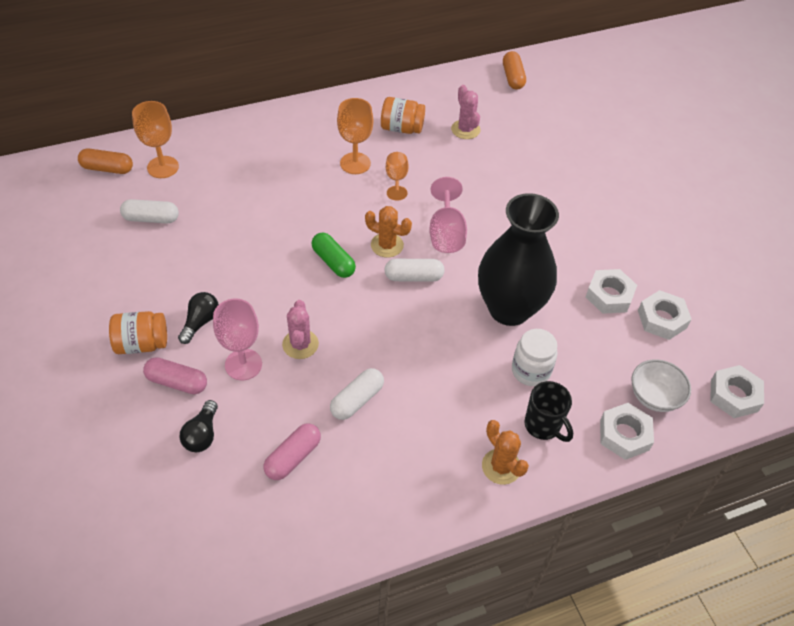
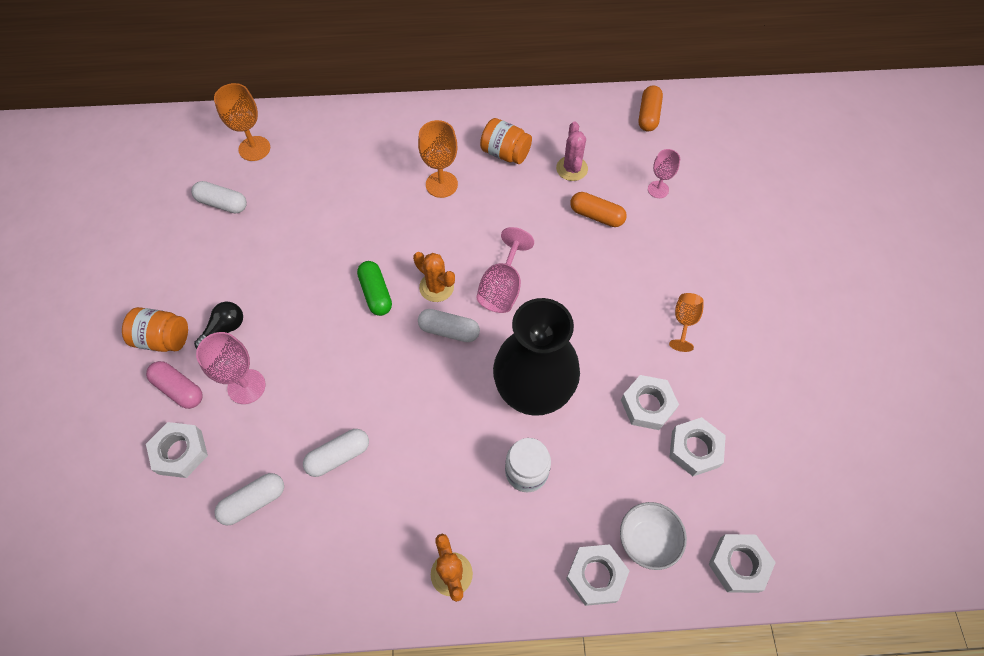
camera: 20 degrees right, 10 degrees up
orange capsule [78,148,133,174] -> orange capsule moved to [570,192,627,227]
black light bulb [180,400,218,452] -> white nut [146,422,208,478]
pink capsule [264,423,321,480] -> white capsule [215,473,284,525]
pink cactus [282,300,319,359] -> none
orange goblet [386,152,409,201] -> orange goblet moved to [669,293,704,352]
black mug [524,381,573,442] -> none
none -> pink goblet [648,149,680,198]

